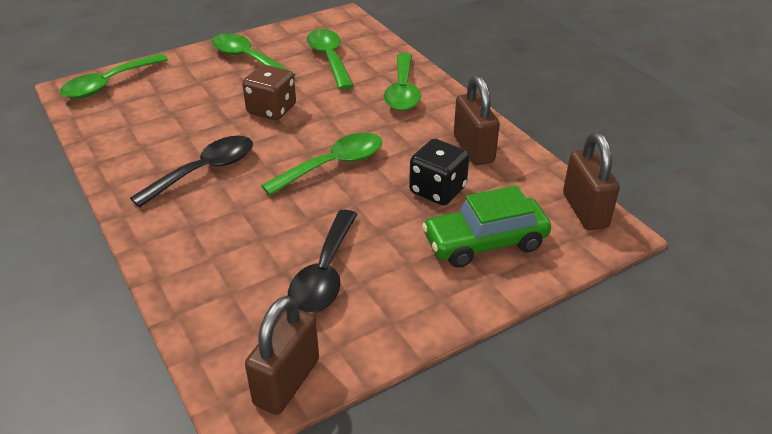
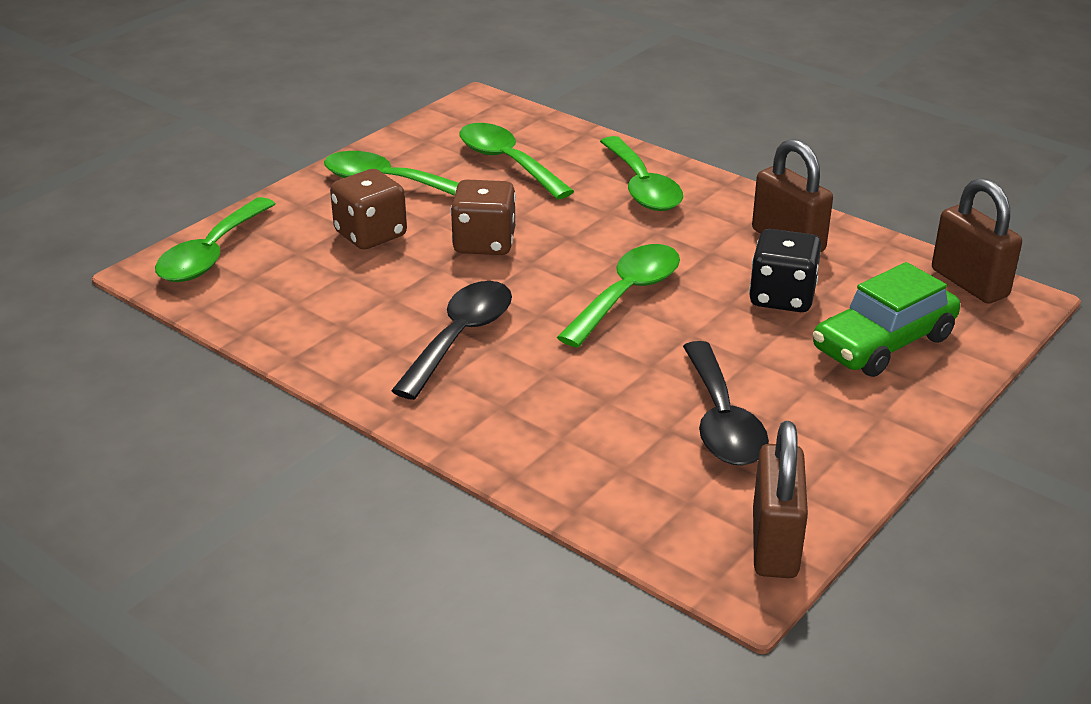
camera: 20 degrees left, 5 degrees down
none -> brown dice [330,169,407,250]

